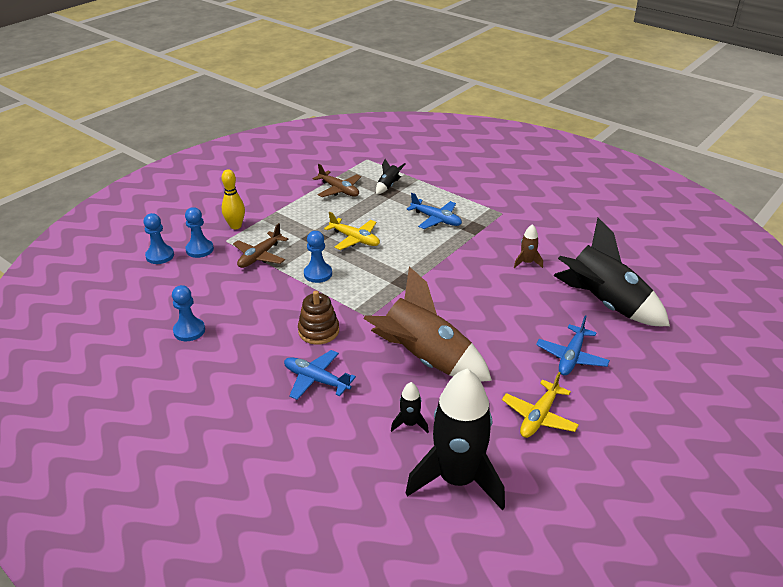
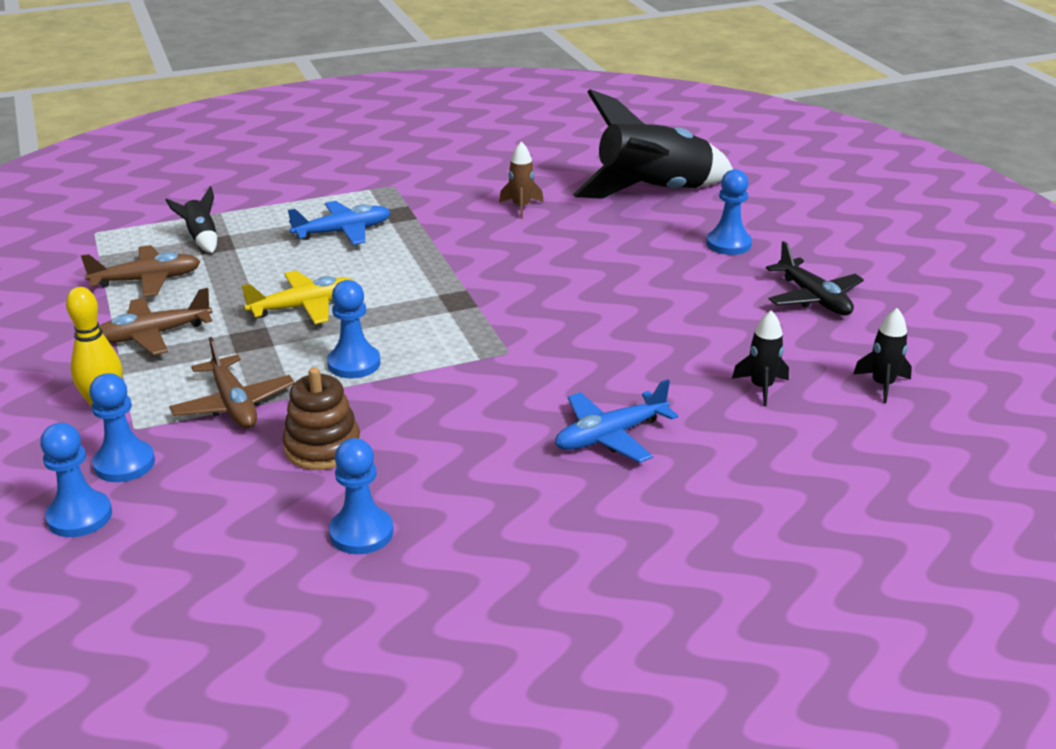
camera: 60 degrees left, 5 degrees down
brown stacking toy [298,291,339,345] -> brown stacking toy moved to [282,367,360,470]
brown rocket [363,266,492,382] -> none
black rocket [406,369,505,510] -> black rocket [853,308,912,403], size x0.42
yellow plane [502,372,579,438] -> black plane [766,241,864,315]
blue plane [536,315,610,376] -> blue pawn [706,169,752,255]
none -> brown plane [99,288,212,355]

